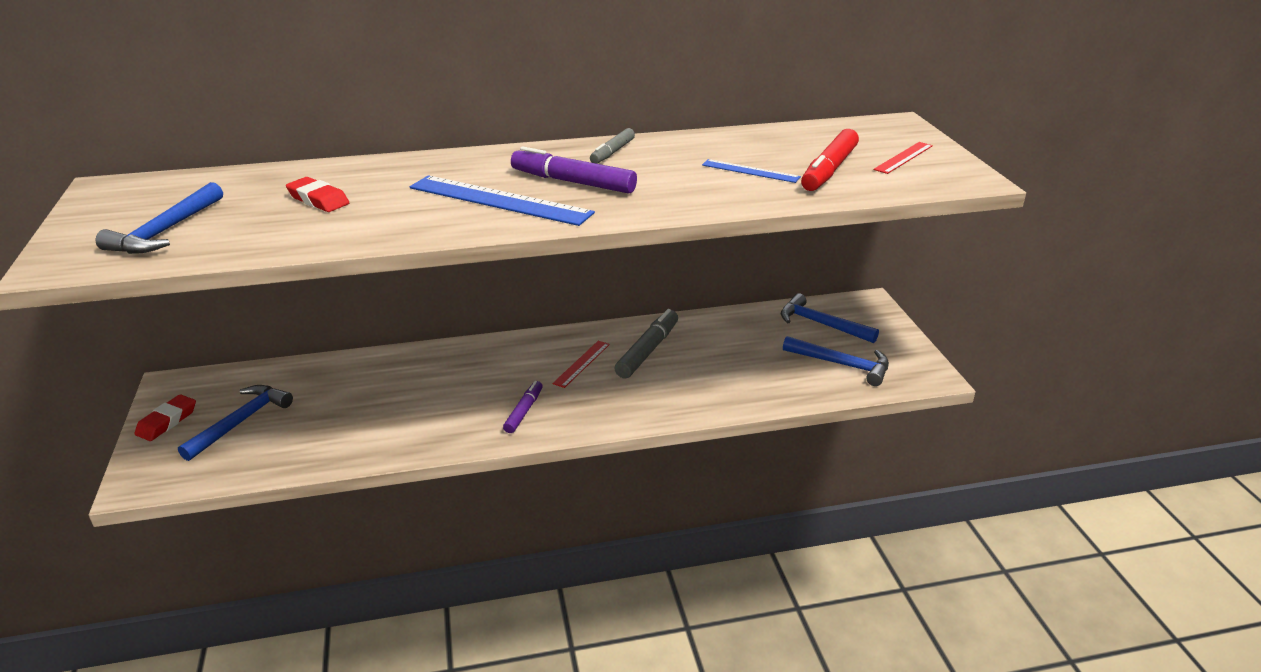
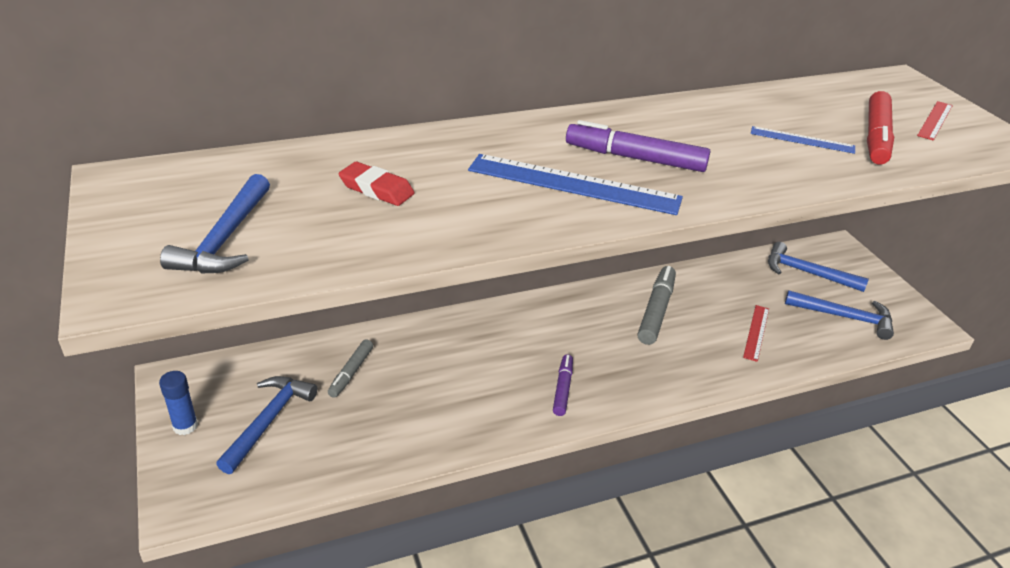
camera: 10 degrees left, 5 degrees up
red eraser [134,394,196,441] -> blue glue stick [159,371,198,435]
red ruler [553,341,610,388] -> red ruler moved to [743,305,769,362]
grey marker [590,128,635,164] -> grey marker moved to [328,339,373,398]

